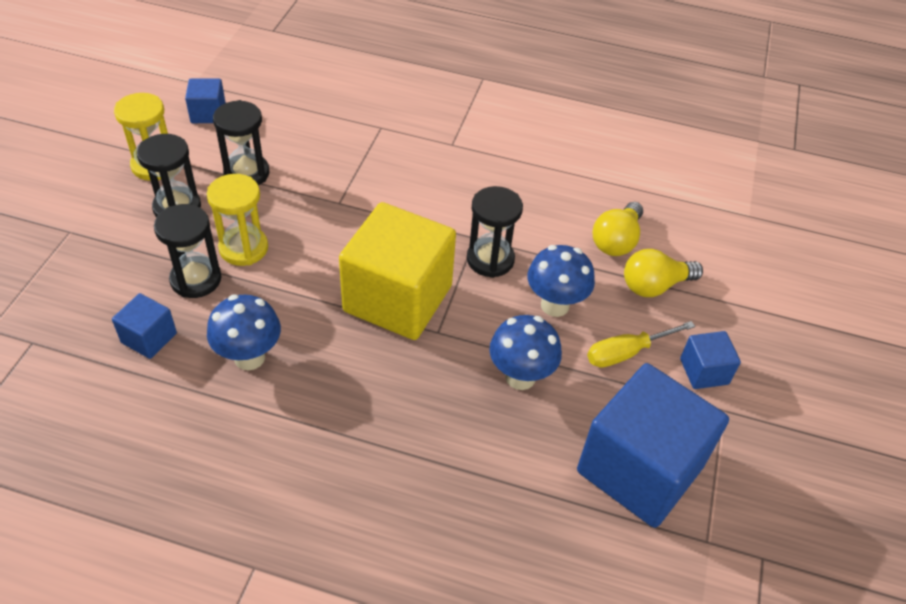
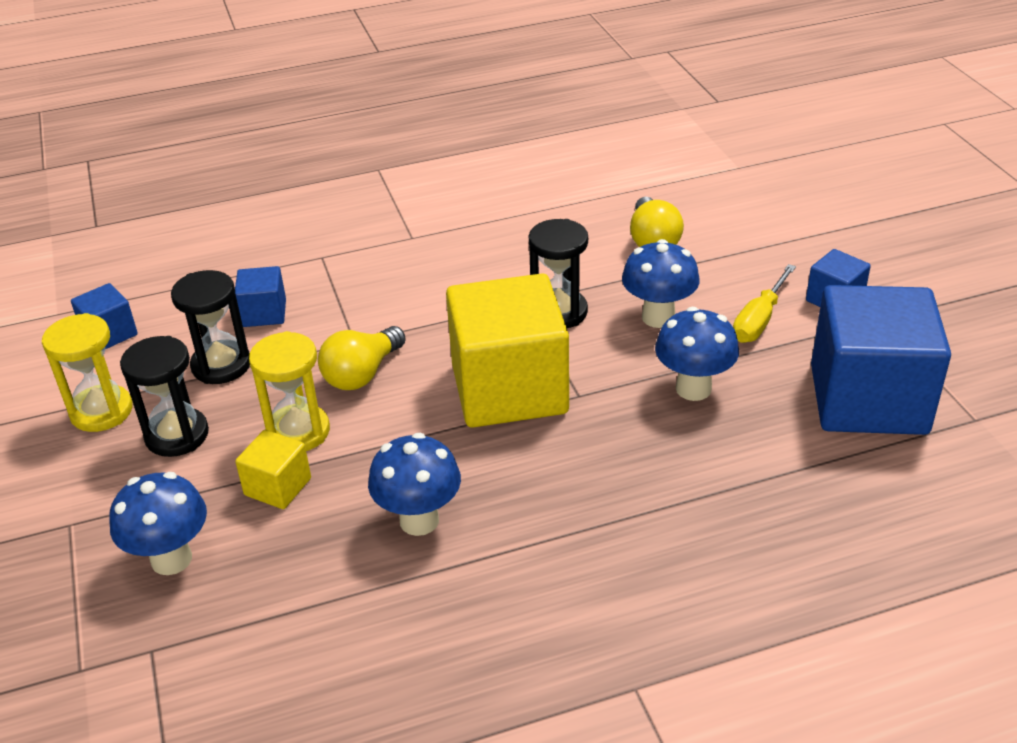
camera: 30 degrees left, 10 degrees down
blue cube [112,293,177,359] -> blue cube moved to [235,266,286,327]
black hourglass [154,204,221,298] -> yellow cube [235,430,311,509]
yellow light bulb [624,249,703,297] -> yellow light bulb moved to [318,326,406,390]
none -> blue mushroom [109,472,207,575]

